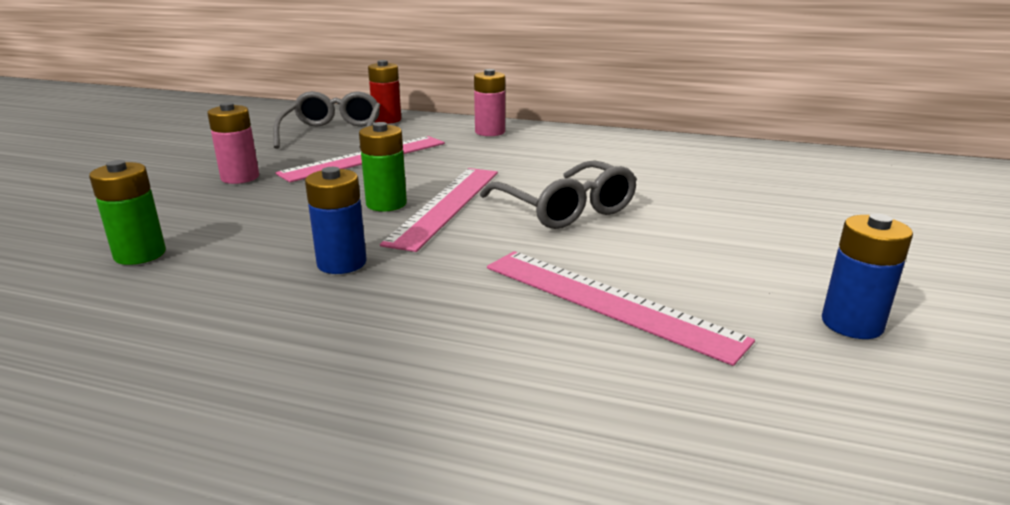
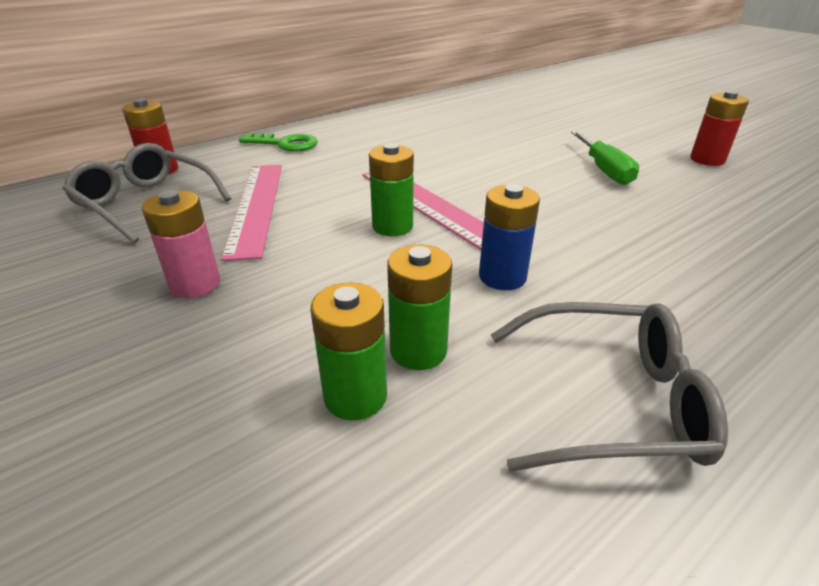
camera: 55 degrees left, 10 degrees up
pink battery [474,69,505,136] -> green key [239,133,318,152]
grey glasses [480,160,637,229] -> grey glasses moved to [491,302,728,472]
pink ruler [487,251,755,366] -> none
blue battery [822,213,913,339] -> red battery [690,91,749,166]
none -> green battery [387,245,452,370]
none -> green screwdriver [571,131,639,185]

